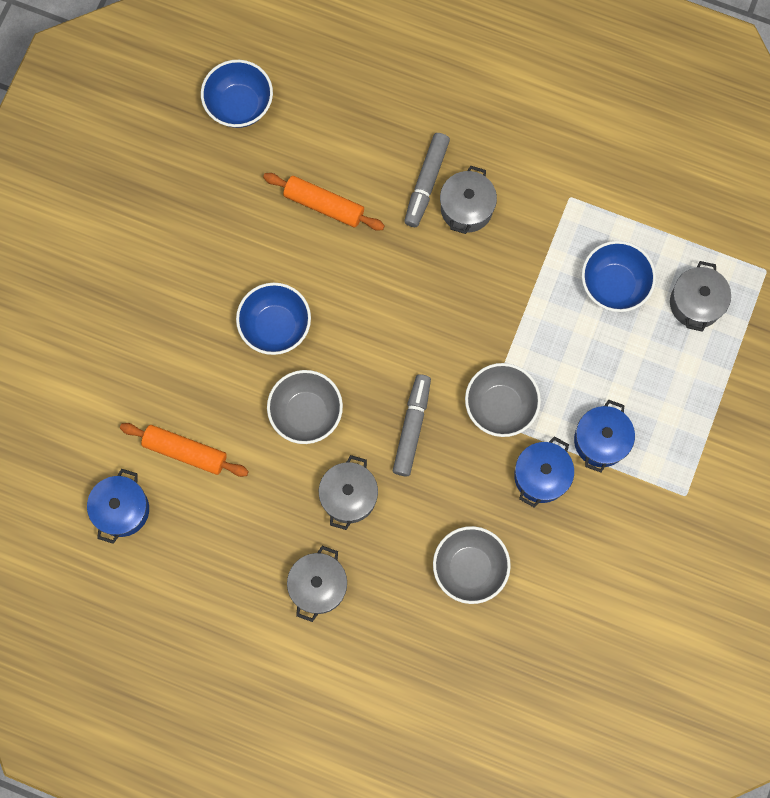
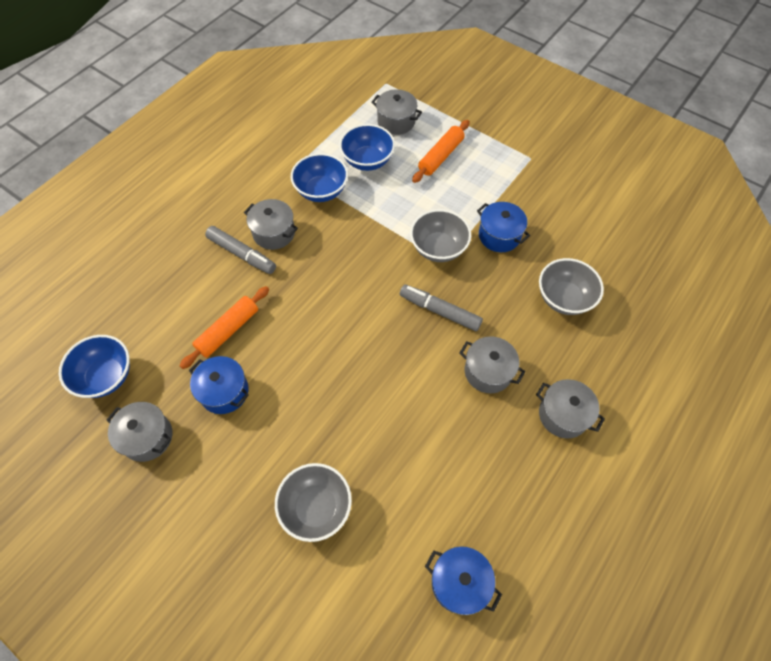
camera: 75 degrees left, 15 degrees down
orange rolling pin [120,423,249,477] -> orange rolling pin moved to [412,120,470,183]
blue bowl [236,283,311,355] -> blue bowl moved to [291,153,348,202]
grey bowl [267,370,343,444] -> grey bowl moved to [275,463,352,542]
blue pot [574,400,635,472] -> blue pot moved to [189,356,249,414]
none -> grey pot [107,402,172,462]

